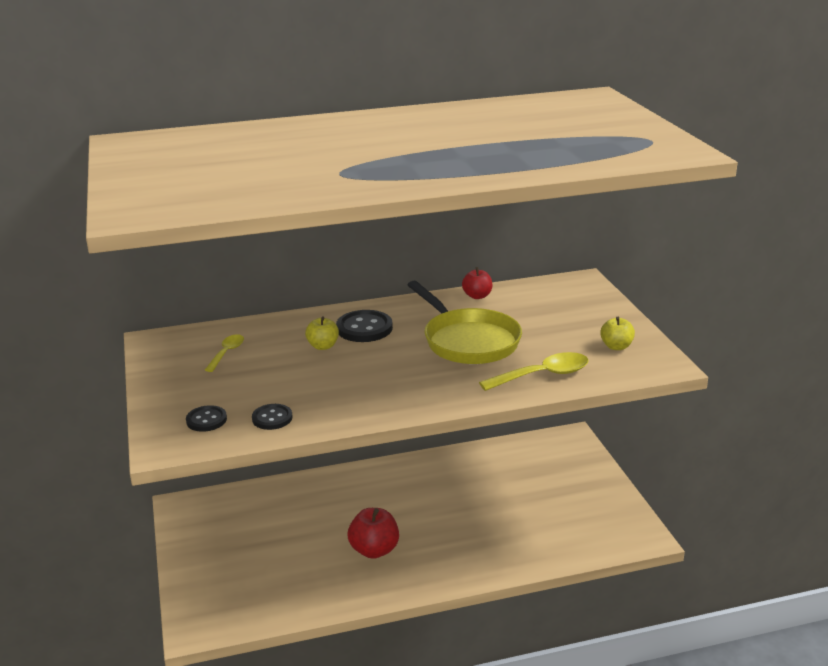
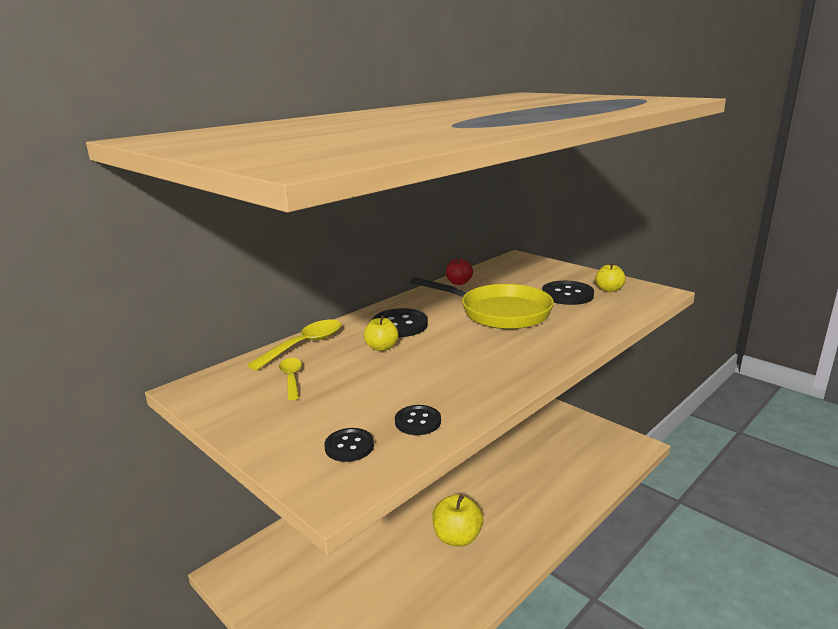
camera: 30 degrees left, 5 degrees down
red apple [348,508,399,559] -> yellow apple [432,494,483,546]
yellow spoon [479,352,589,391] -> yellow spoon moved to [247,320,342,371]
none -> black button [542,281,594,305]

